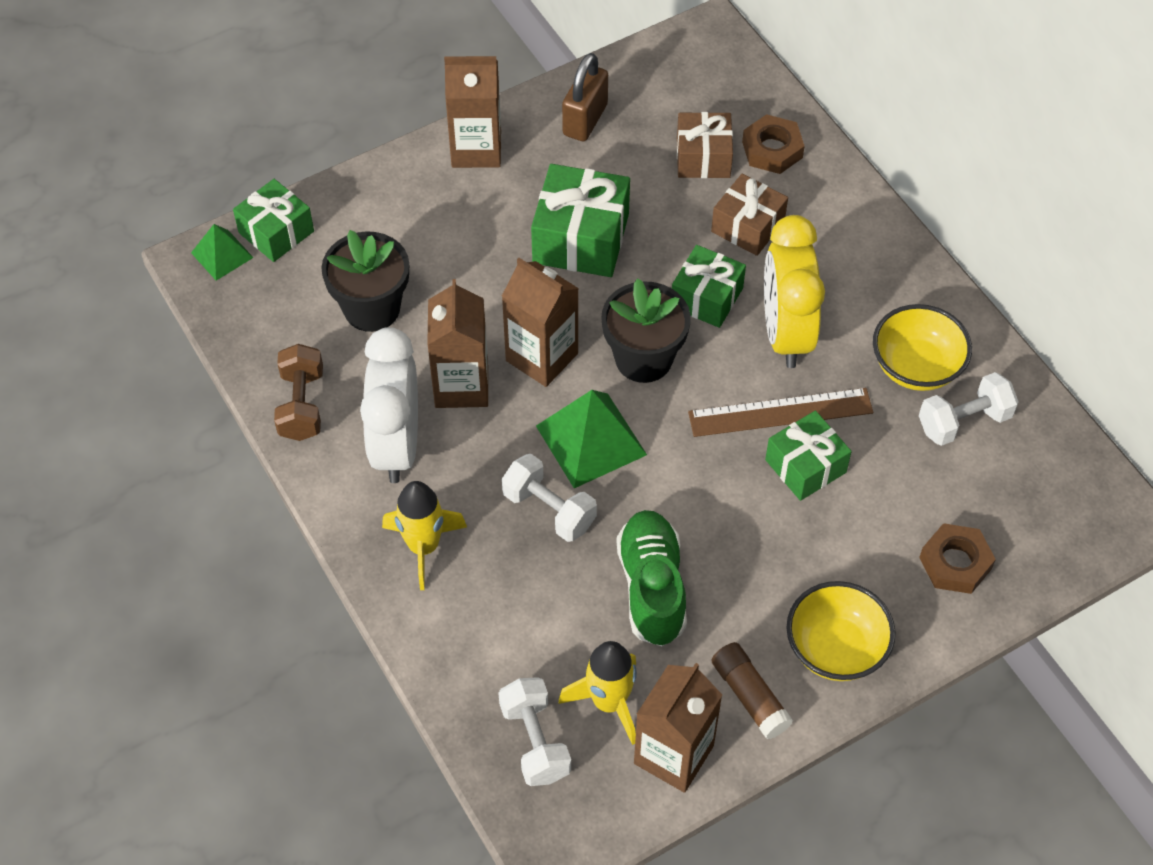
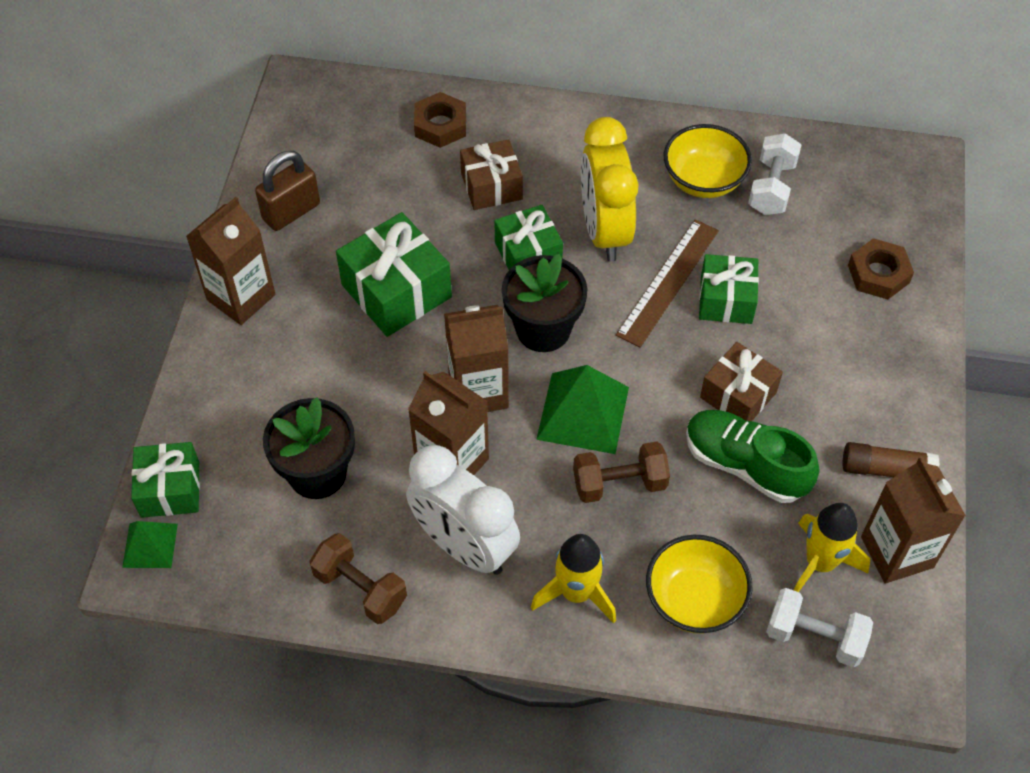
camera: 50 degrees left, 0 degrees up
white dumbbell [502,454,597,542] -> brown dumbbell [573,442,670,503]
brown padlock [562,53,608,141] -> brown padlock turned 75 degrees clockwise [255,151,320,231]
brown gift [677,112,733,178] -> brown gift moved to [700,342,783,421]
yellow clock [764,215,825,368] -> yellow clock turned 45 degrees clockwise [581,117,639,262]
yellow bowl [786,581,896,681] -> yellow bowl moved to [646,535,753,634]

